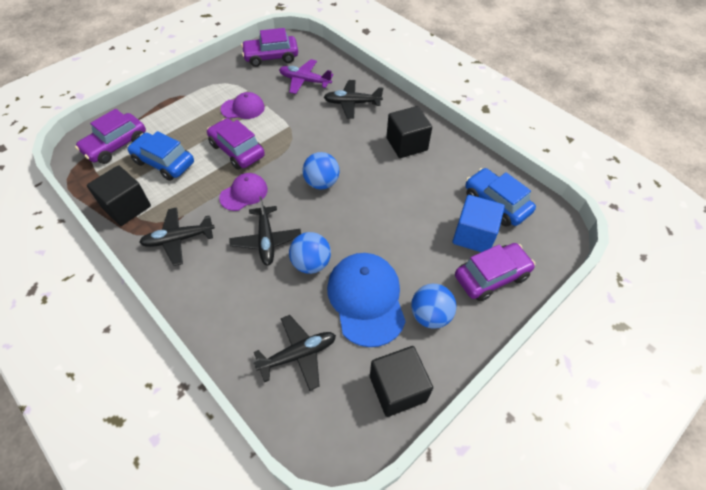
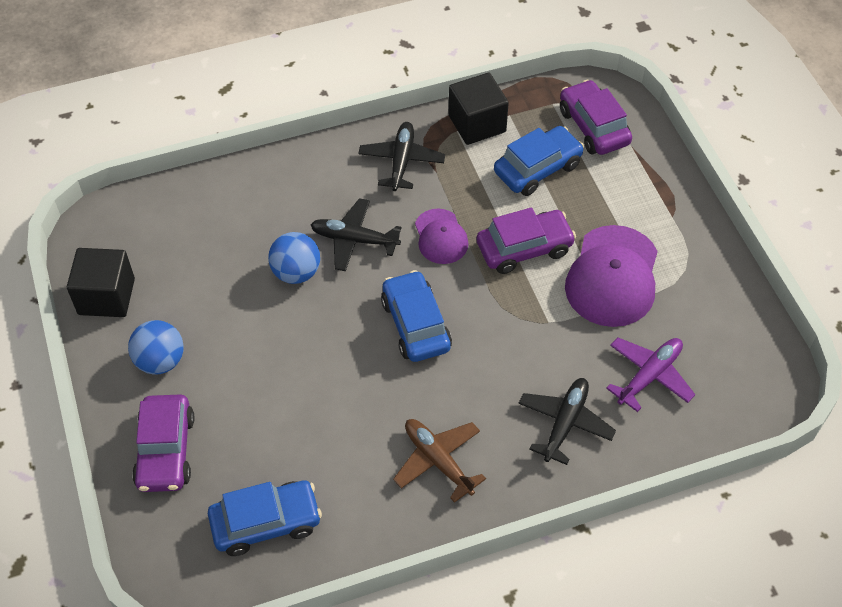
camera: 115 degrees right, 0 degrees up
purple cap [220,92,265,119] -> purple cap [565,225,658,327], size x1.75
purple car [241,28,298,67] -> none
black plane [252,315,336,391] -> none
blue ball [302,152,340,190] -> blue car [381,270,452,362]
blue cap [327,253,406,347] -> none
black cube [386,106,432,158] -> brown plane [393,419,486,503]
blue cube [452,195,505,252] -> none

